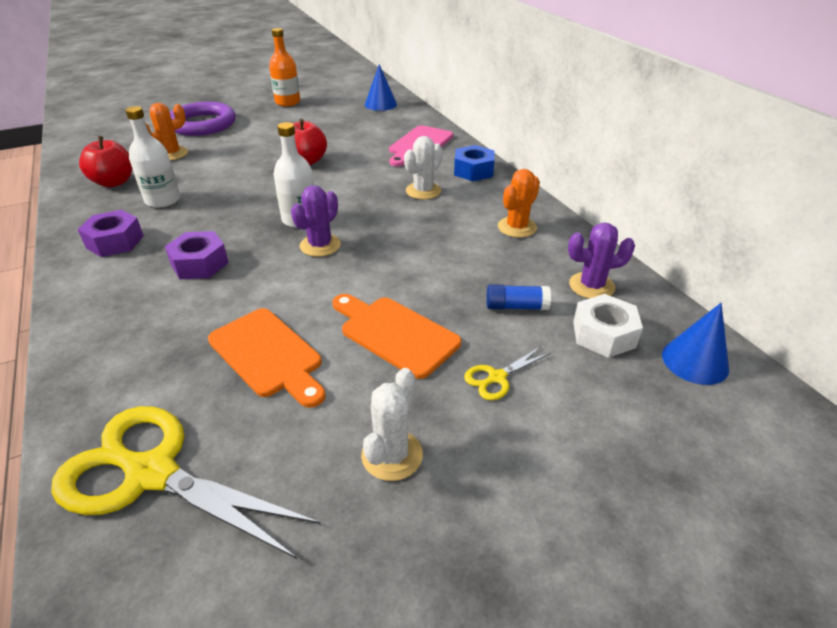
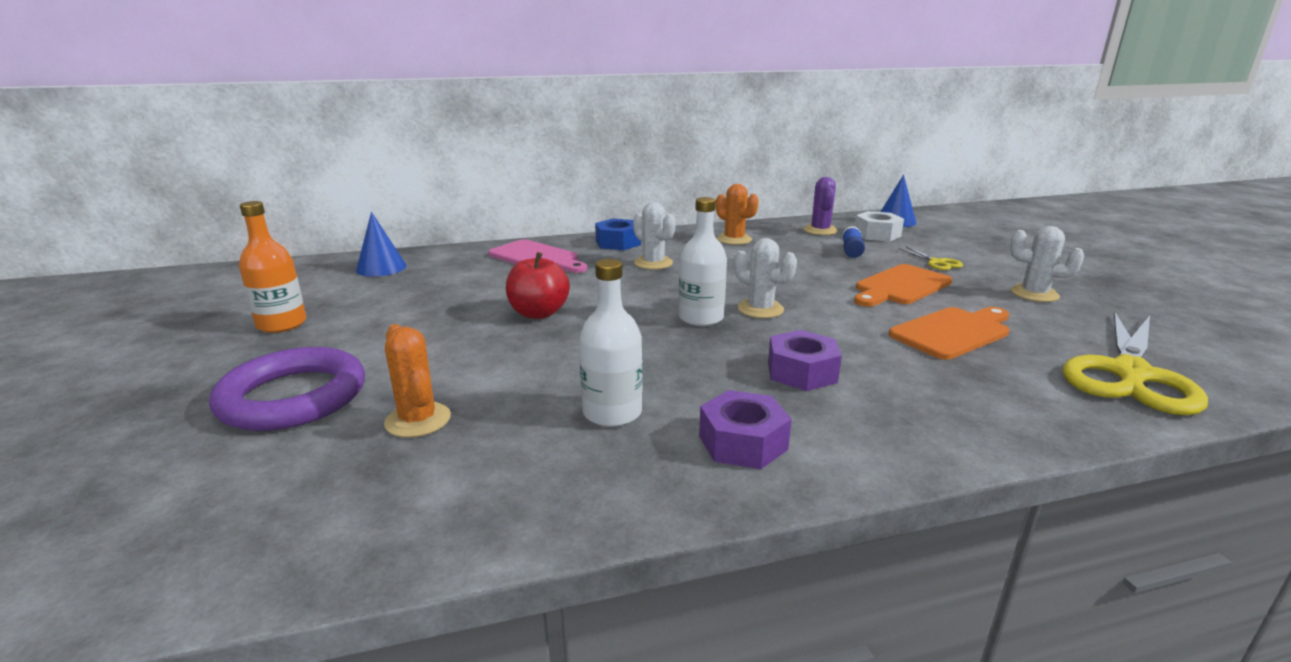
camera: 80 degrees left, 15 degrees down
red apple [79,136,132,187] -> none
purple cactus [291,185,341,257] -> white cactus [734,238,797,318]

